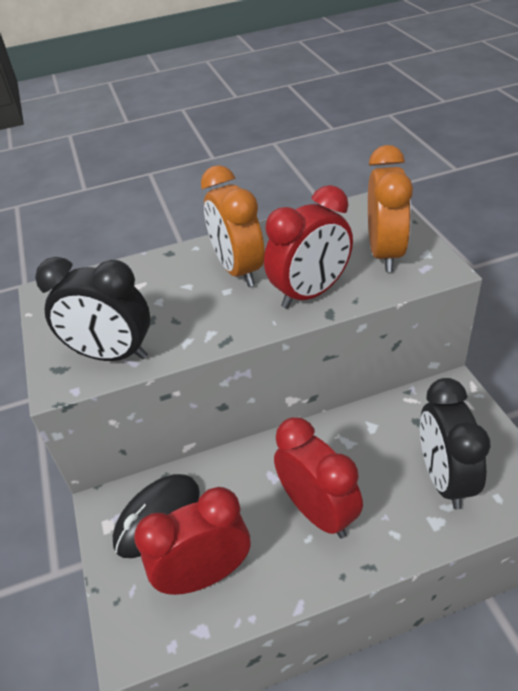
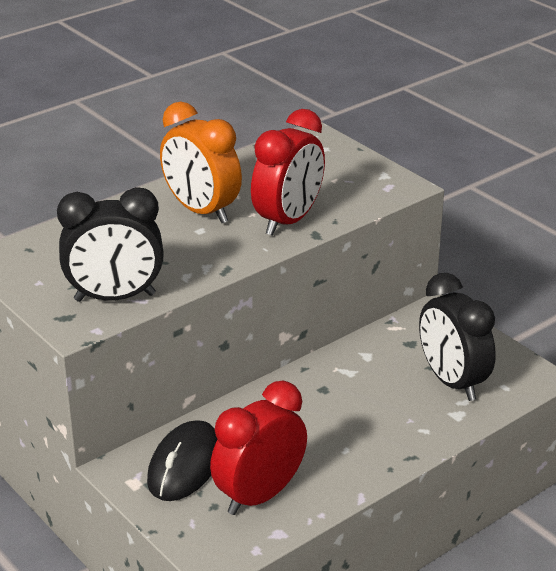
camera: 25 degrees left, 10 degrees down
red clock [274,417,363,538] -> none
orange clock [368,145,413,272] -> none

